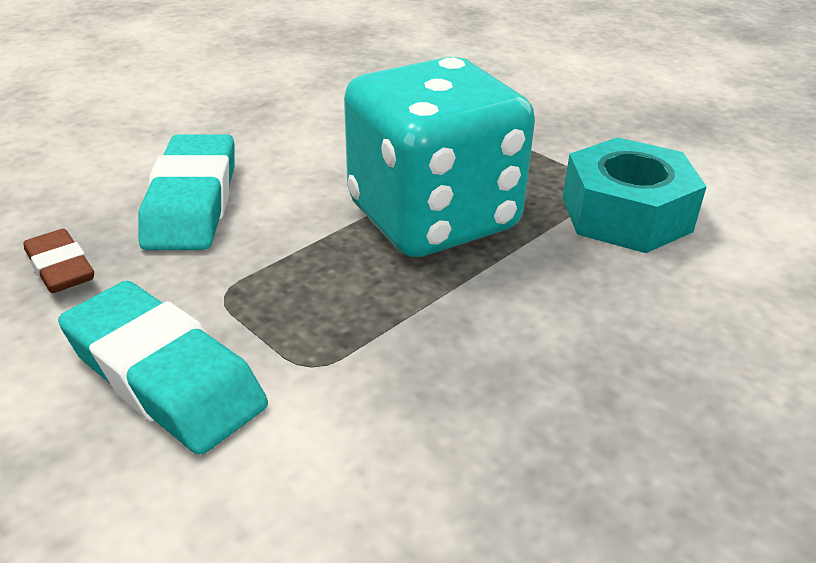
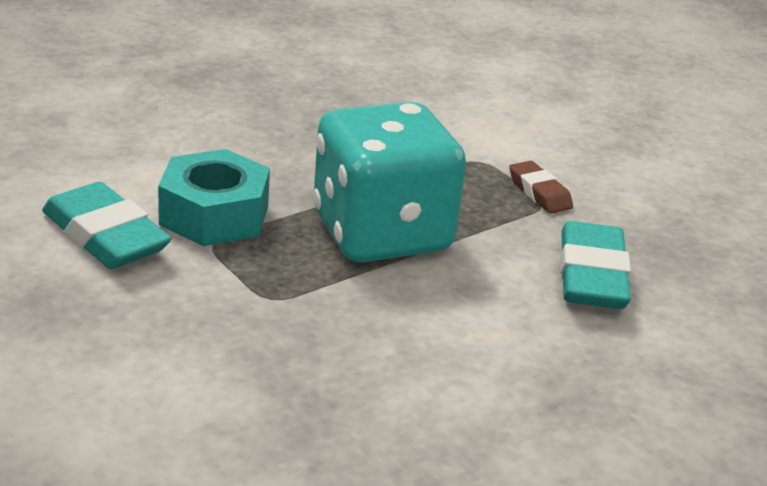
camera: 175 degrees left, 5 degrees down
brown eraser [23,229,94,293] -> brown eraser moved to [509,161,573,214]
turquoise eraser [58,281,268,455] -> turquoise eraser moved to [42,182,172,269]

